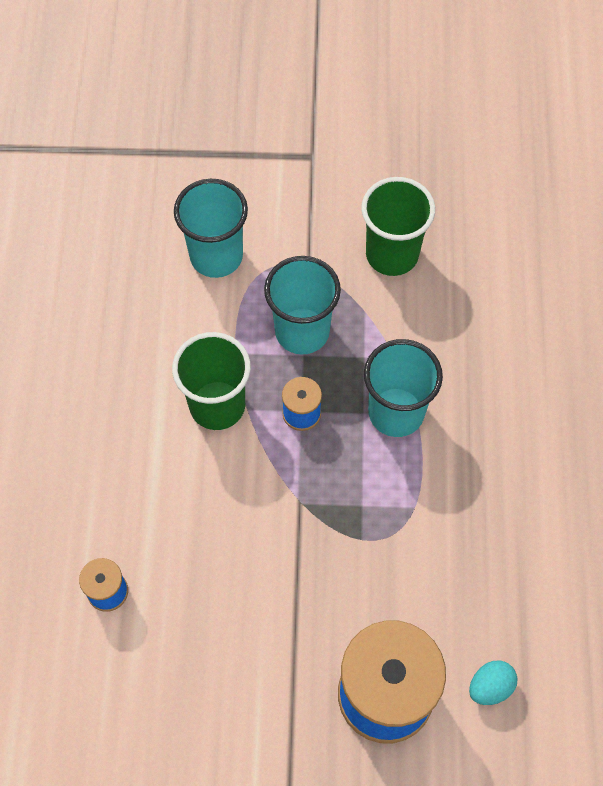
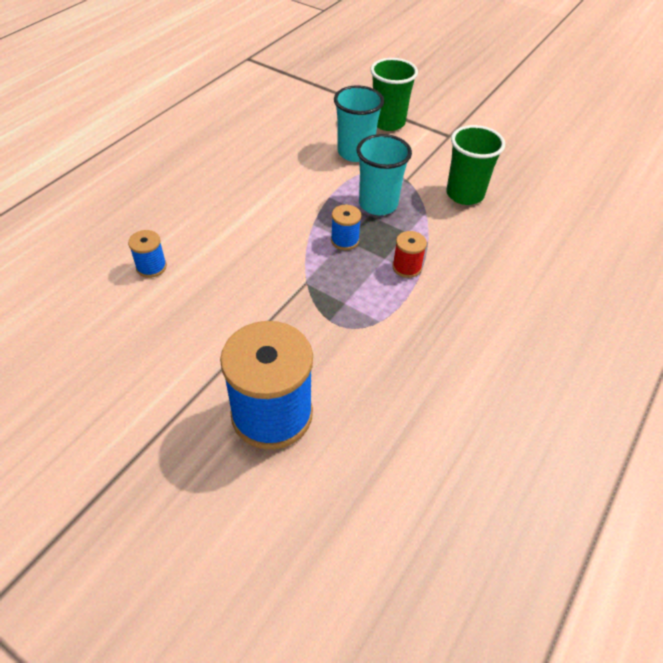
camera: 30 degrees right, 15 degrees down
green cup [172,332,251,430] -> green cup moved to [370,58,418,131]
turquoise cup [364,339,443,437] -> red spool [392,231,427,278]
turquoise egg [469,660,518,705] -> none

